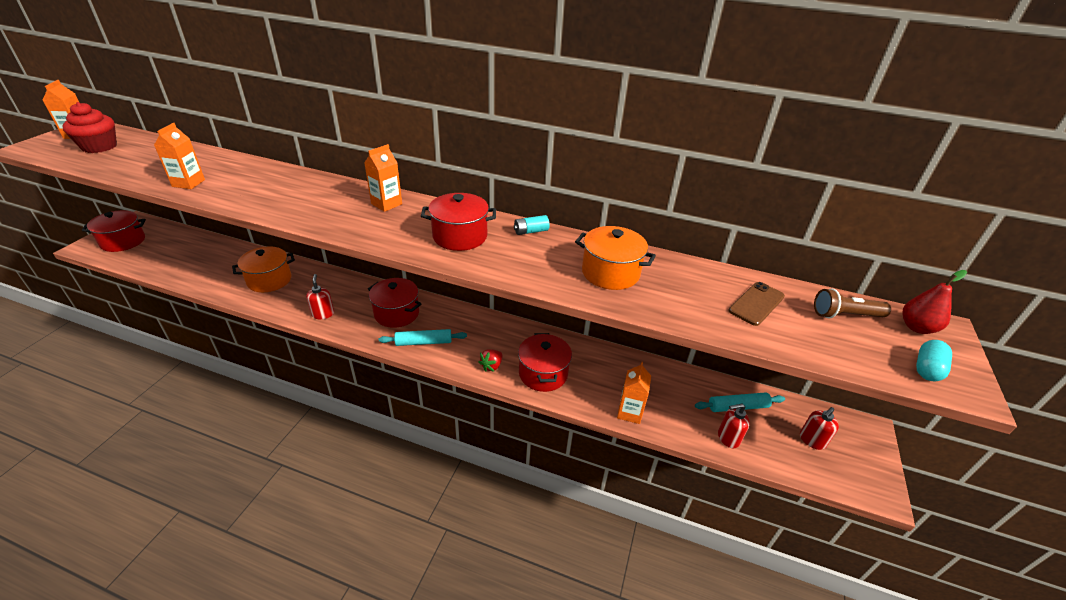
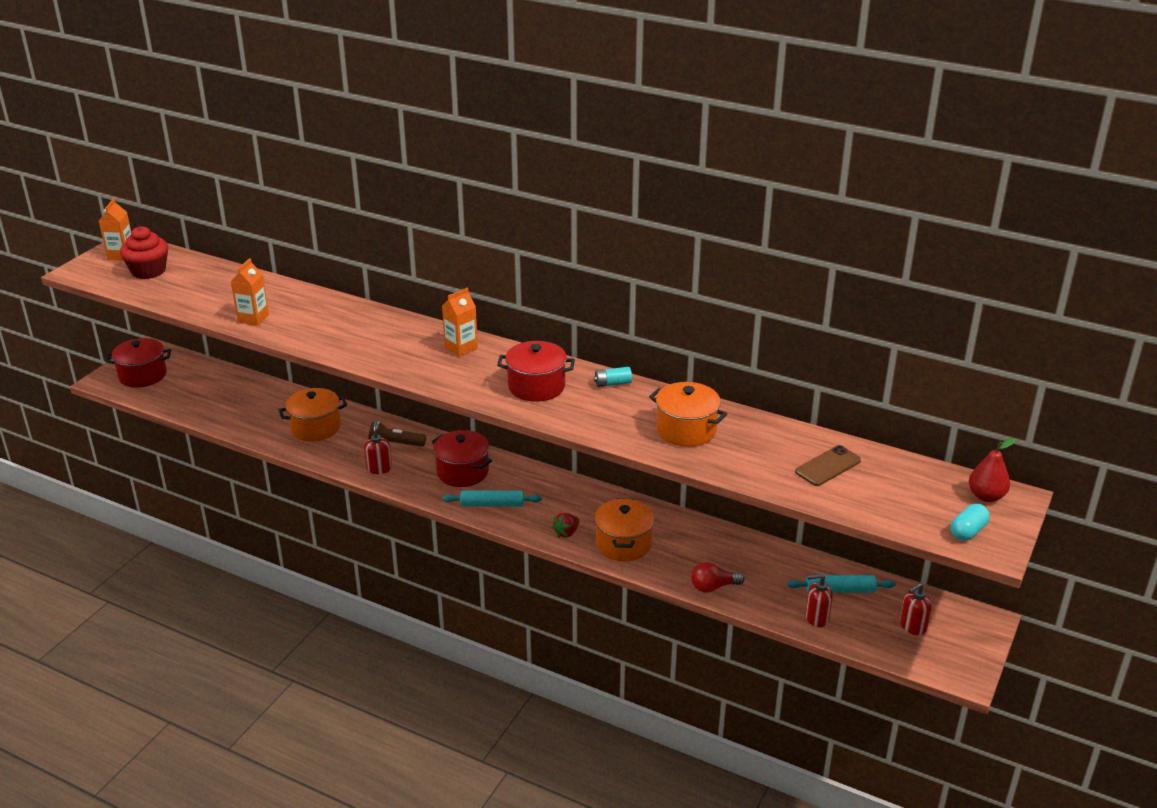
camera: 10 degrees right, 5 degrees down
red pot [518,333,572,392] -> orange pot [594,498,655,562]
orange carton [617,362,651,424] -> red light bulb [691,562,745,593]
brown flashlight [814,289,891,318] -> brown flashlight moved to [368,421,426,447]

